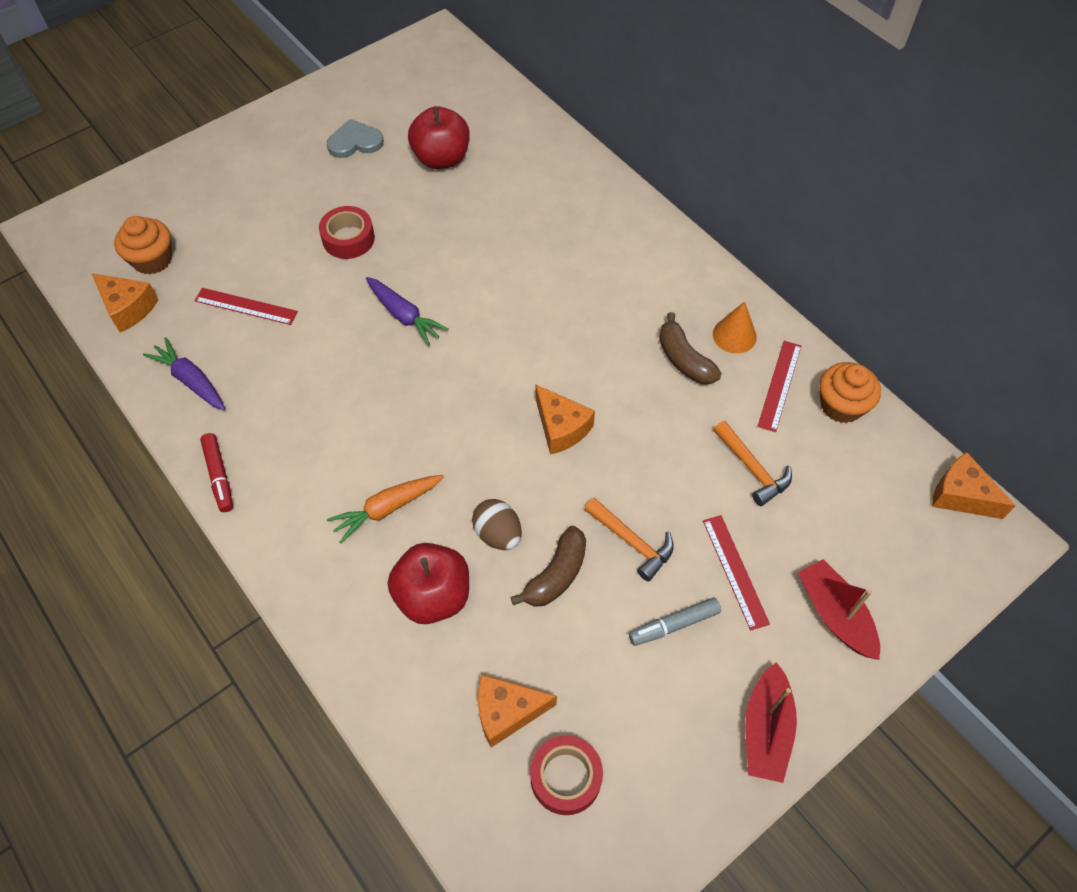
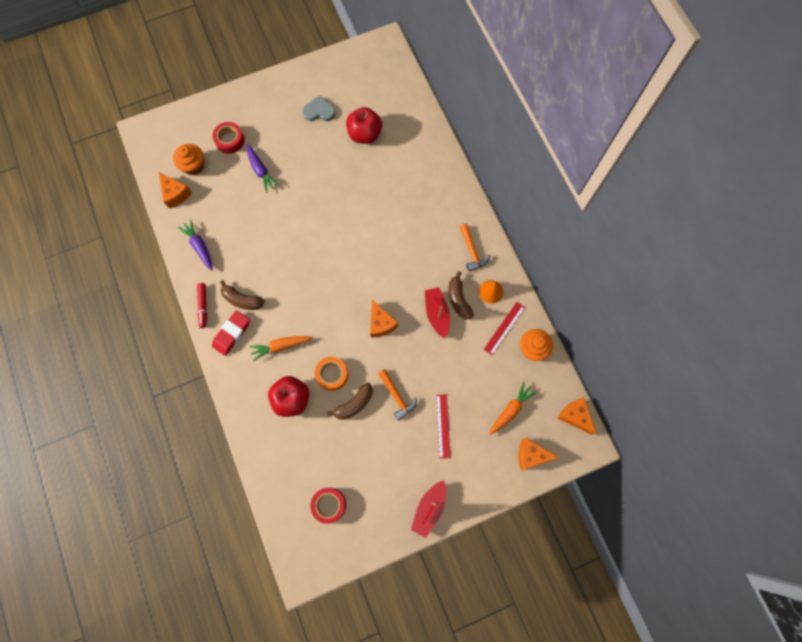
camera: 15 degrees right, 15 degrees up
red ruler [194,288,298,325] -> none
red tape [319,206,375,259] -> red tape moved to [213,122,245,154]
purple carrot [366,277,449,346] -> purple carrot moved to [246,144,279,193]
brown egg [472,499,522,550] -> orange tape [315,357,348,391]
orange cheese [478,674,557,748] -> orange cheese moved to [518,438,559,470]
grey marker [629,597,721,646] -> none
orange hammer [713,421,792,506] -> orange hammer moved to [460,224,491,271]
red boat [798,559,880,660] -> red boat moved to [425,287,450,339]
none -> red eraser [212,310,250,356]
none -> brown banana [220,280,265,310]
none -> orange carrot [489,382,537,435]

